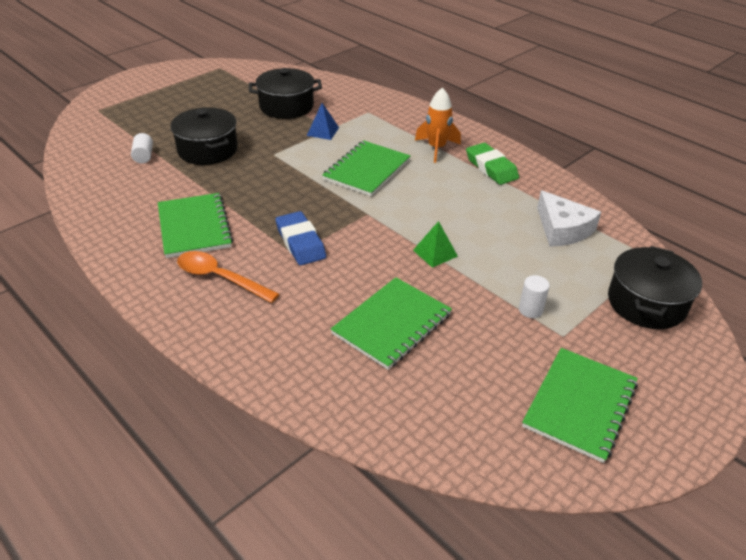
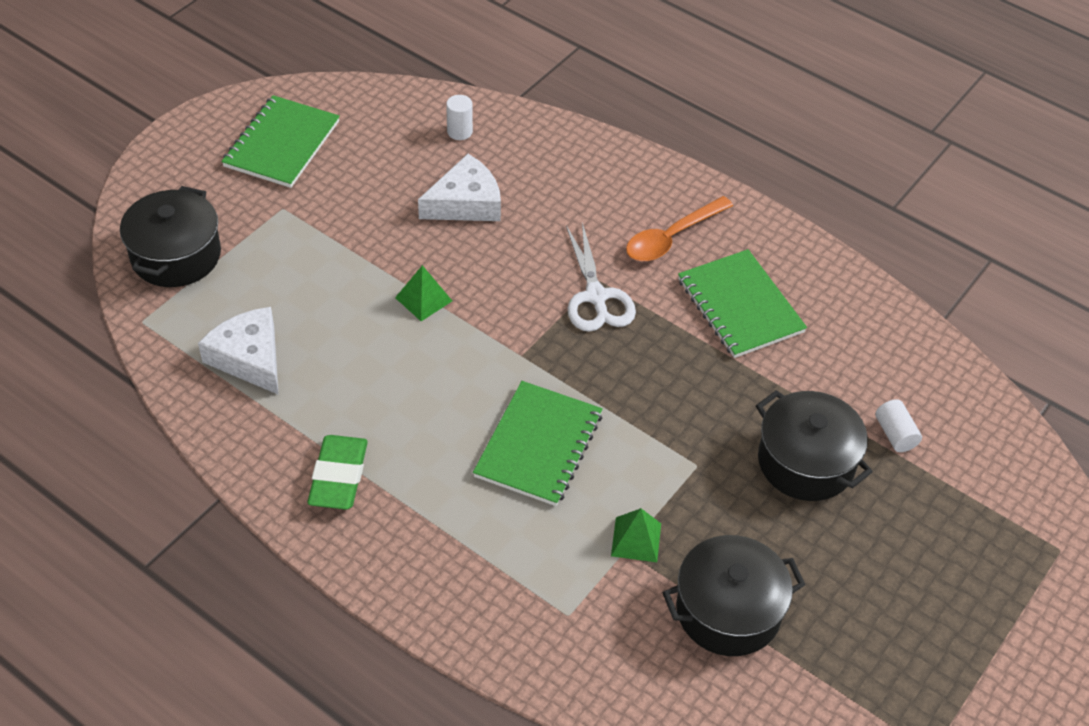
camera: 170 degrees right, 10 degrees up
orange spoon [177,251,279,303] -> orange spoon turned 120 degrees clockwise [626,196,733,261]
blue eraser [276,211,326,265] -> white scissors [566,222,636,332]
blue pyramid [307,103,339,140] -> green pyramid [611,508,661,562]
green notebook [331,277,452,370] -> white cheese [418,154,501,221]
orange rocket [415,88,461,163] -> none
green eraser [466,143,519,185] -> green eraser turned 45 degrees clockwise [307,435,368,510]
white cylinder [519,275,550,318] -> white cylinder moved to [446,95,473,140]

